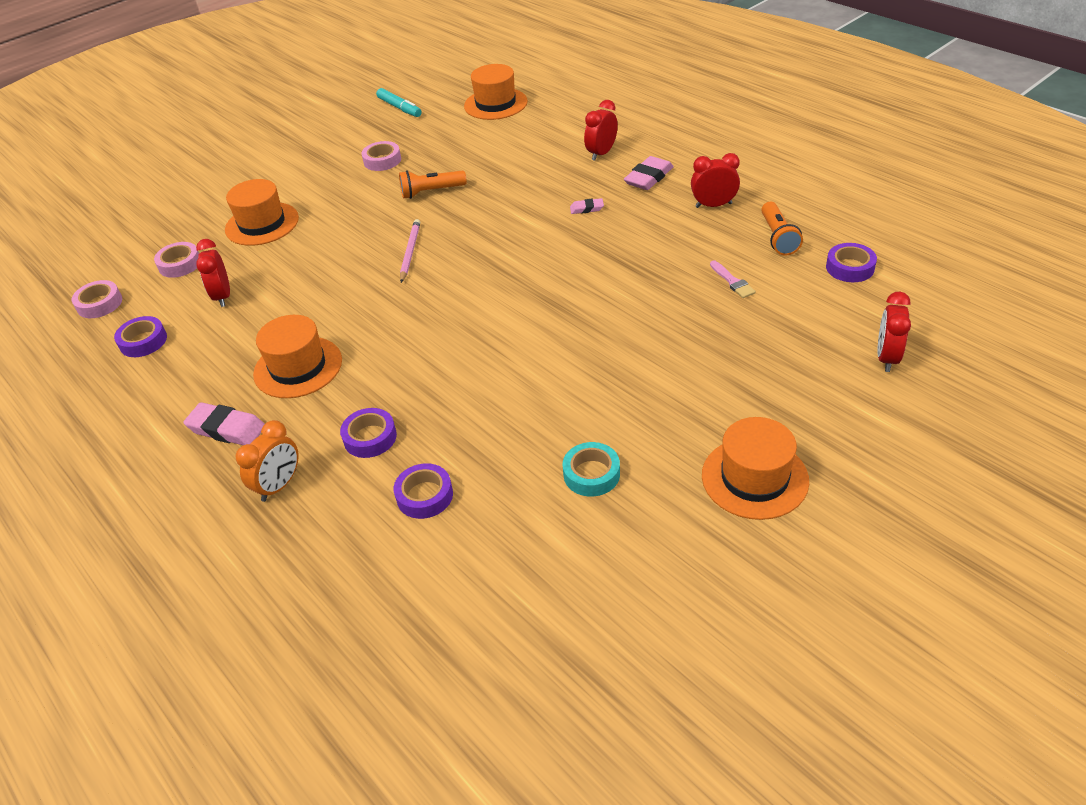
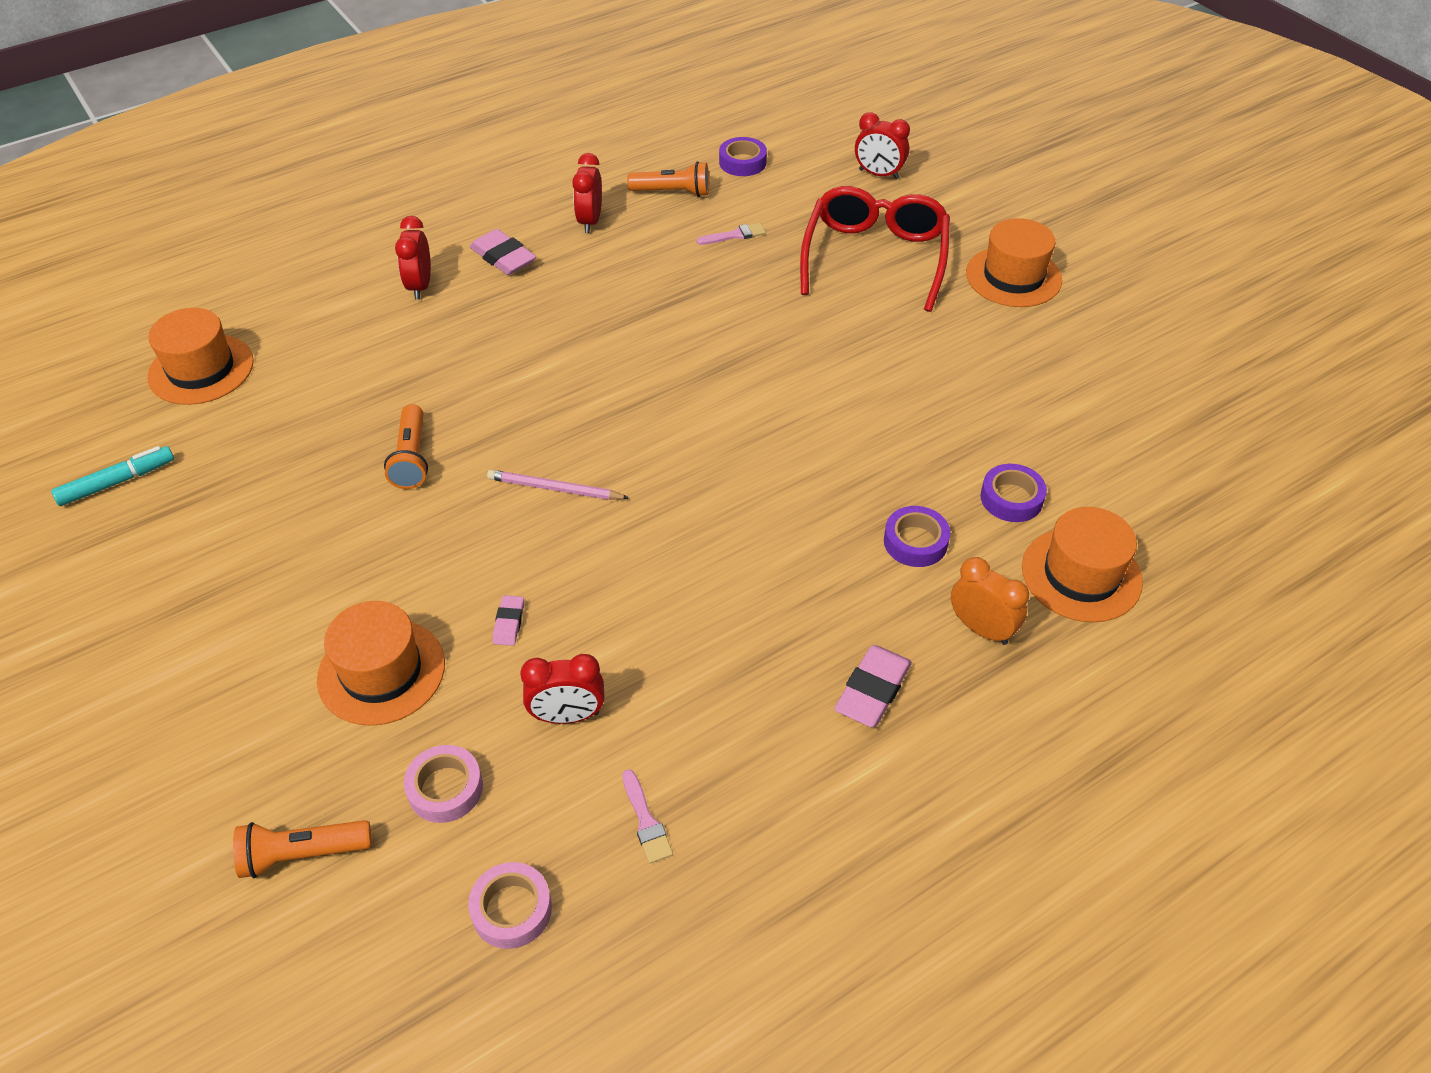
camera: 85 degrees left, 5 degrees up
purple tape [114,316,167,357] -> pink brush [622,769,673,864]
orange hat [253,315,342,398] -> orange hat moved to [1022,507,1143,622]
pink tape [362,141,401,171] -> none
turquoise tape [563,442,620,496] -> none
pink eraser [570,198,604,214] -> pink eraser moved to [493,595,524,646]
red clock [584,100,618,161] -> red clock turned 45 degrees clockwise [395,216,431,300]
none -> orange flashlight [233,820,372,878]
none -> red glasses [800,186,950,312]

